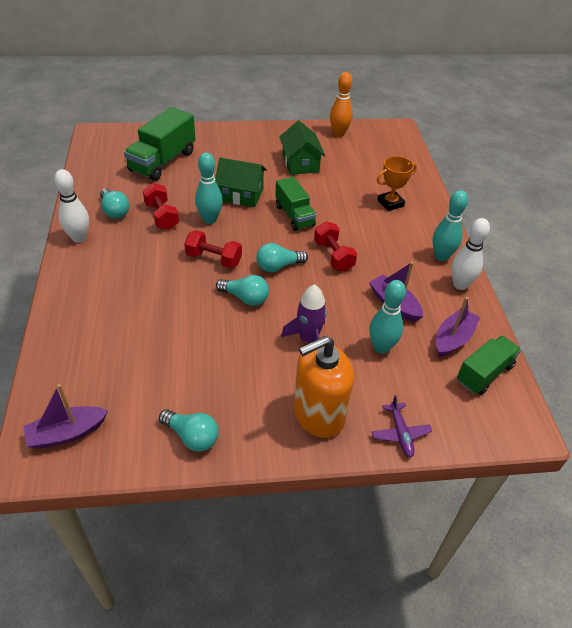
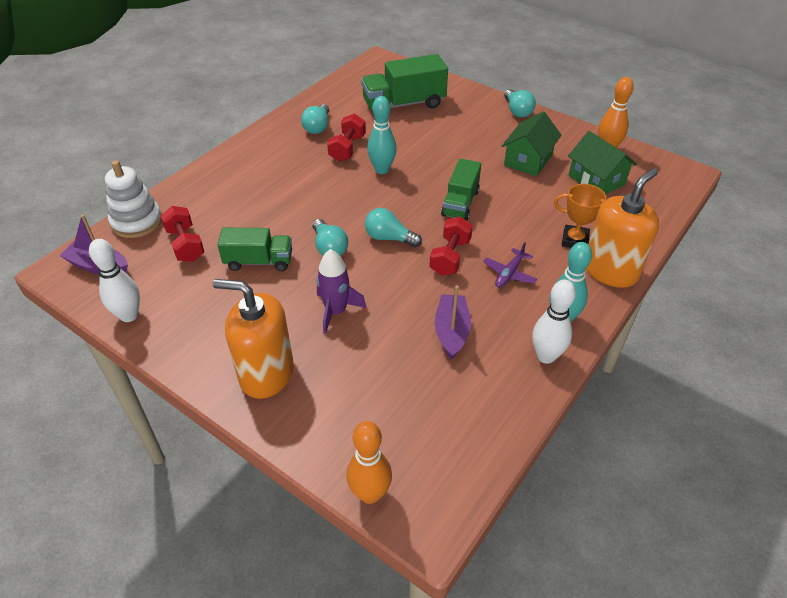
camera: 45 degrees right, 0 degrees up
white bowling pin [54,169,89,243] -> white bowling pin moved to [89,239,140,322]
turquoise light bulb [159,409,219,452] -> turquoise light bulb moved to [504,89,536,117]
red dumbbell [184,230,242,269] -> red dumbbell moved to [161,206,204,262]
green house [215,158,267,207] -> green house moved to [568,131,637,195]
turquoise bowling pin [370,280,406,354] -> none
purple plane [372,395,432,457] -> purple plane moved to [483,242,537,288]
purple boat [436,297,480,357] -> none
green truck [457,336,521,395] -> green truck moved to [217,228,292,271]
none -> white stacking toy [105,160,162,238]
none -> orange bowling pin [347,421,392,504]
none -> orange soap dispenser [586,168,659,288]

